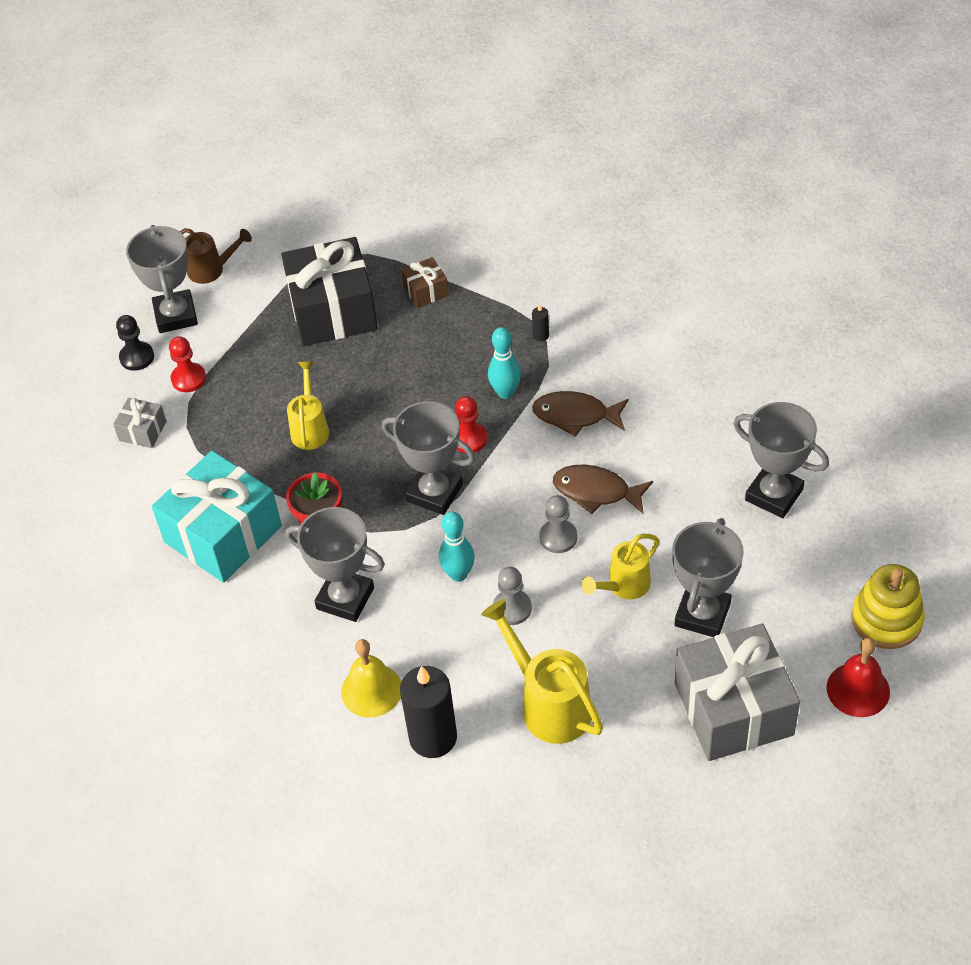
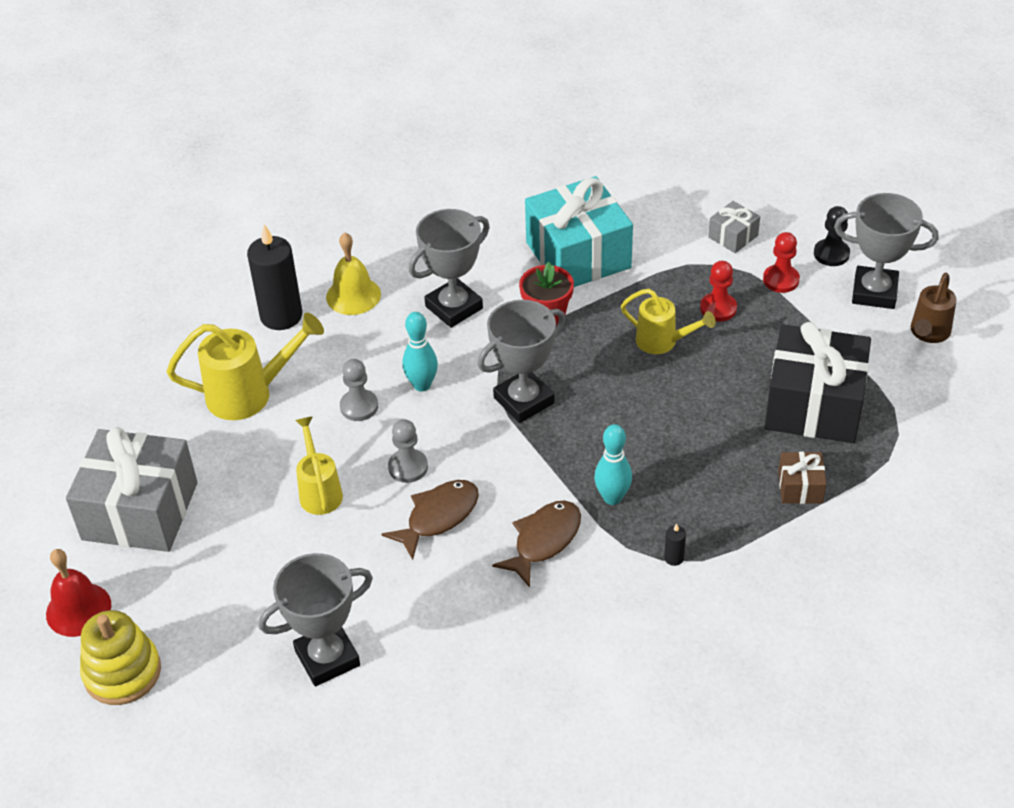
camera: 115 degrees right, 5 degrees down
red pawn [455,396,488,453] -> red pawn moved to [700,261,737,322]
grey trophy [672,518,744,637] -> none

